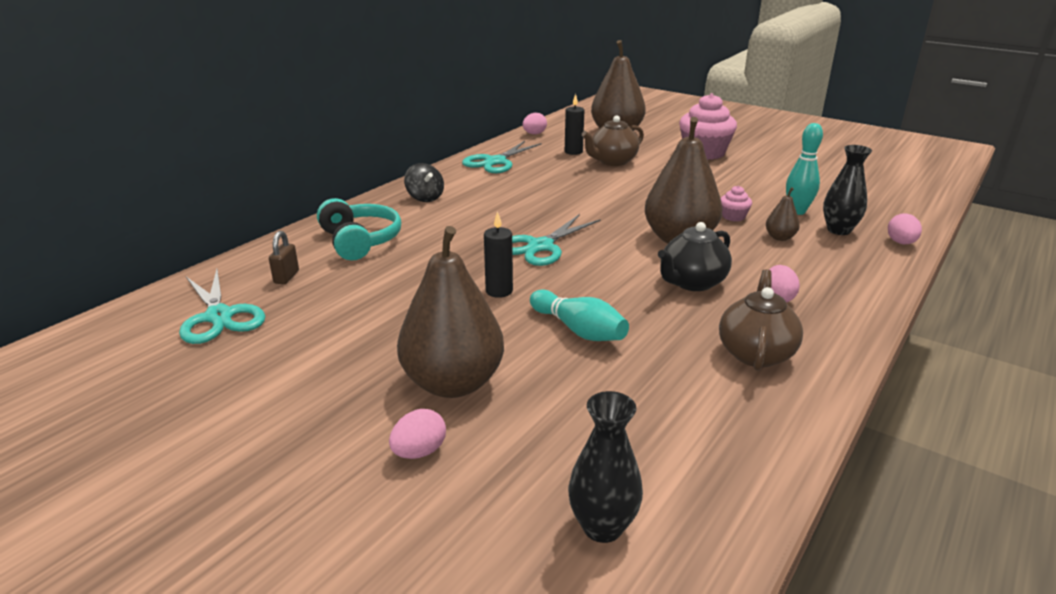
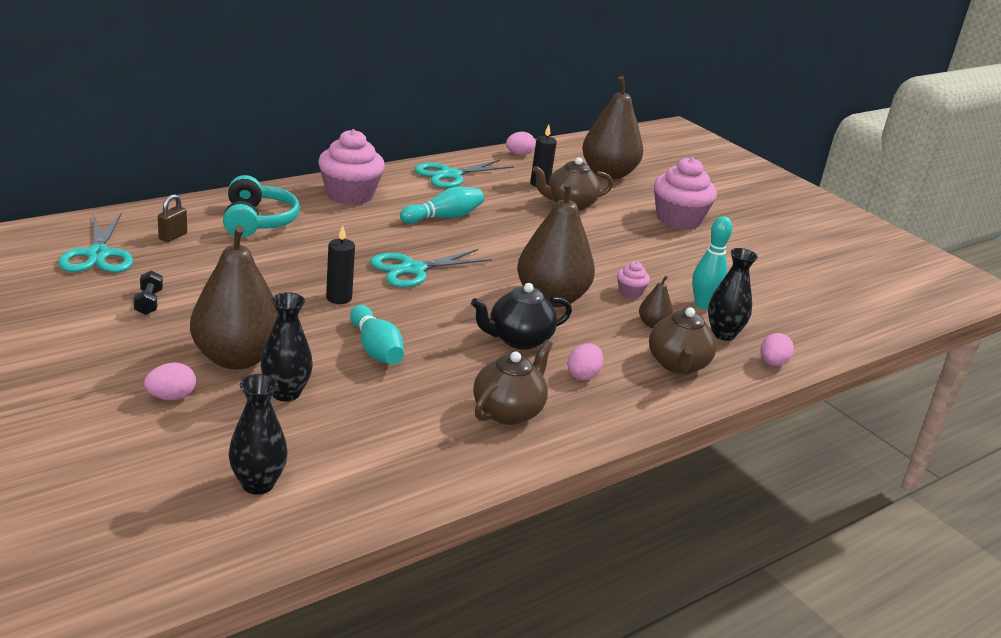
camera: 15 degrees right, 0 degrees up
black spinning top [404,163,444,202] -> pink cupcake [318,129,385,205]
none -> black dumbbell [134,270,163,315]
none -> black vase [261,292,313,402]
none -> turquoise bowling pin [400,187,484,224]
none -> brown teapot [649,307,717,374]

